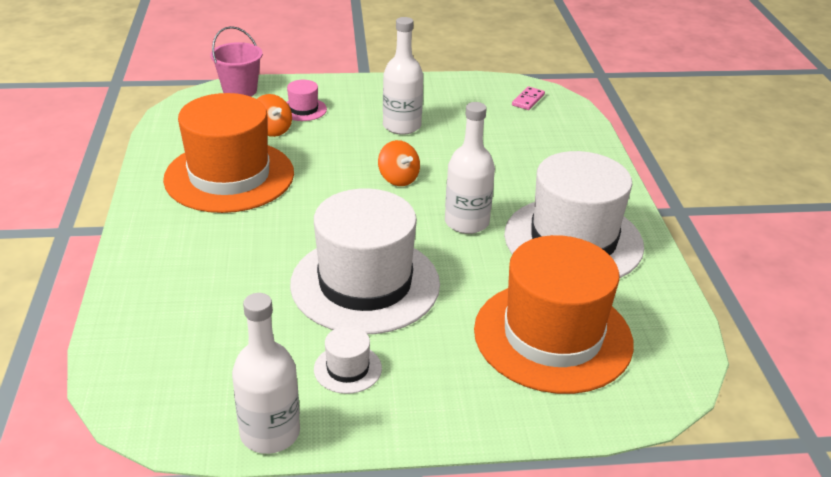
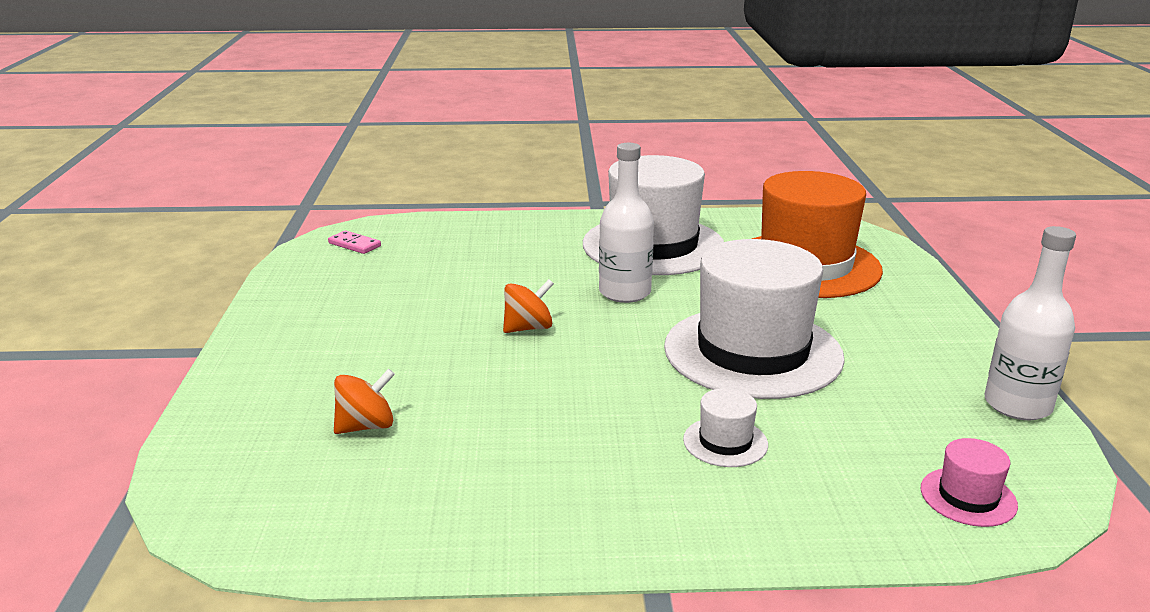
camera: 85 degrees left, 10 degrees down
orange hat [163,93,294,213] -> none
pink bucket [210,26,263,97] -> none
pink hat [287,80,327,121] -> pink hat moved to [921,438,1018,527]
white hat [314,326,382,394] -> white hat moved to [683,388,768,467]
white bottle [383,17,423,135] -> none

